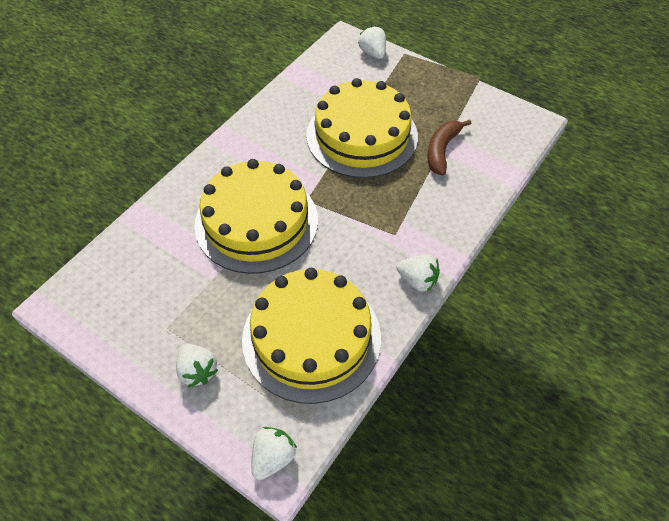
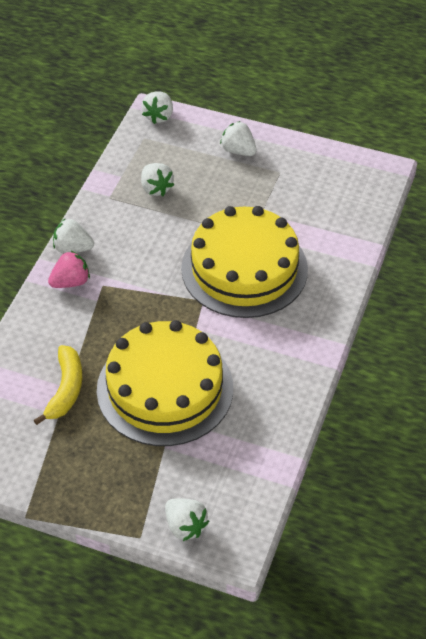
camera: 165 degrees right, 5 degrees down
yellow cake [242,268,381,404] -> white strawberry [141,163,174,196]
brown banana [427,119,472,176] -> yellow banana [34,345,82,425]
none -> pink strawberry [48,251,90,288]

